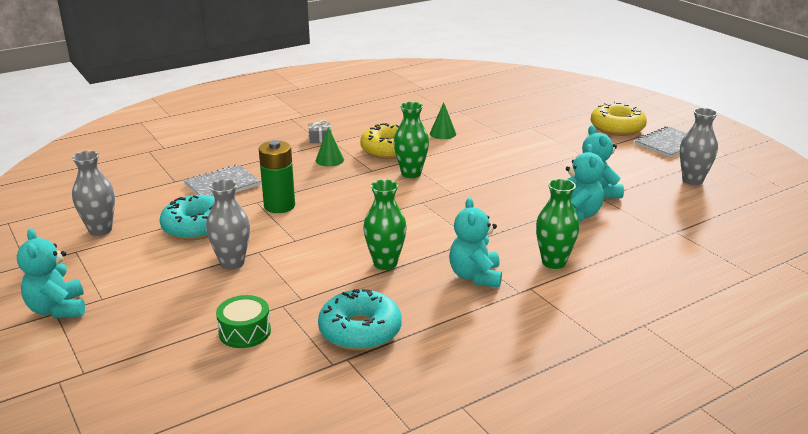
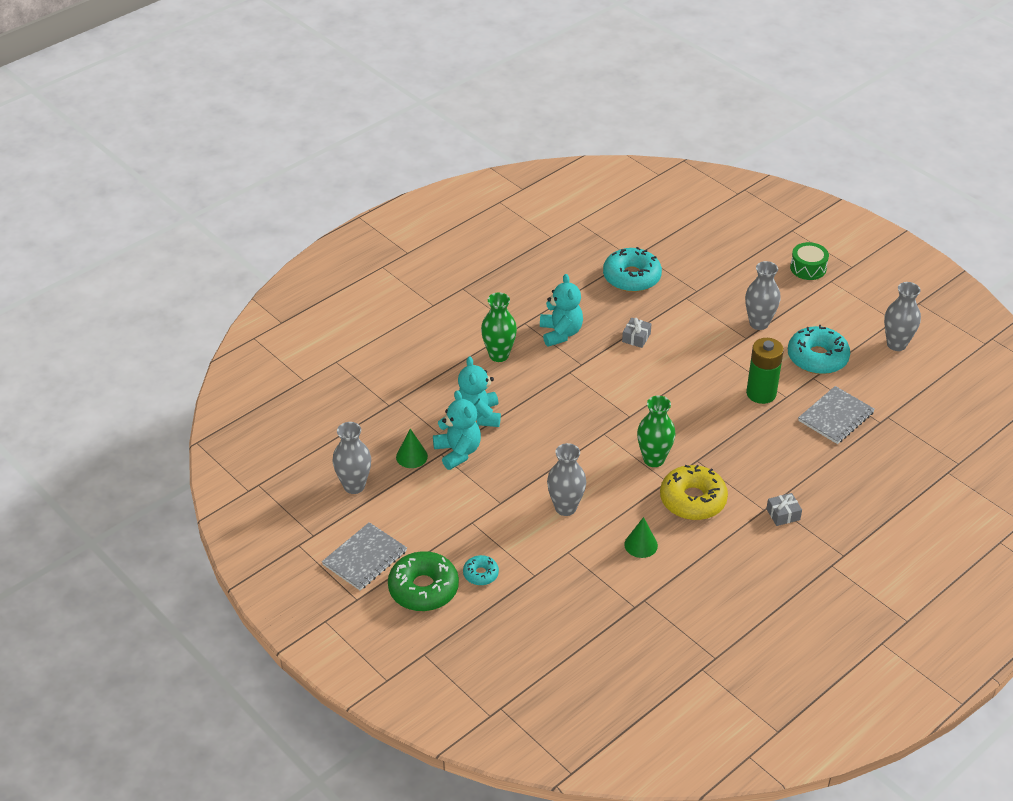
camera: 170 degrees right, 15 degrees up
turquoise teddy bear [17,228,85,318] -> none
green drum [216,295,271,348] -> green drum moved to [790,242,829,280]
green cone [316,127,344,166] -> green cone moved to [396,429,428,468]
green vase [363,180,407,270] -> grey gift [622,318,652,348]
yellow donut [591,102,647,136] -> green donut [388,551,459,611]
none -> turquoise donut [463,555,499,586]
none -> grey vase [547,443,586,516]

